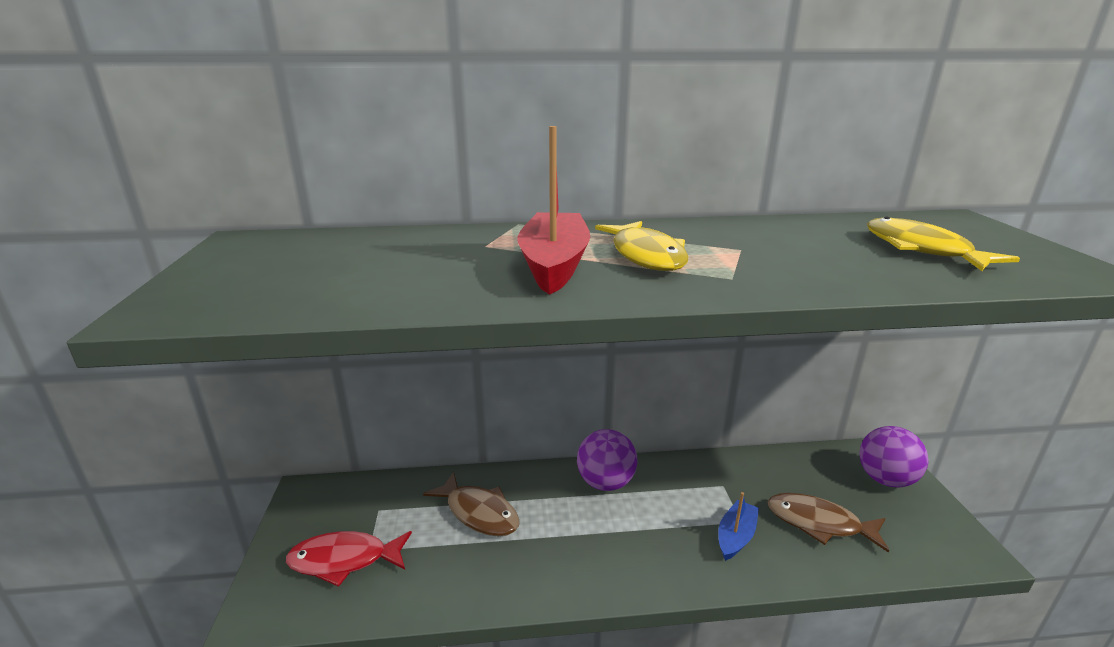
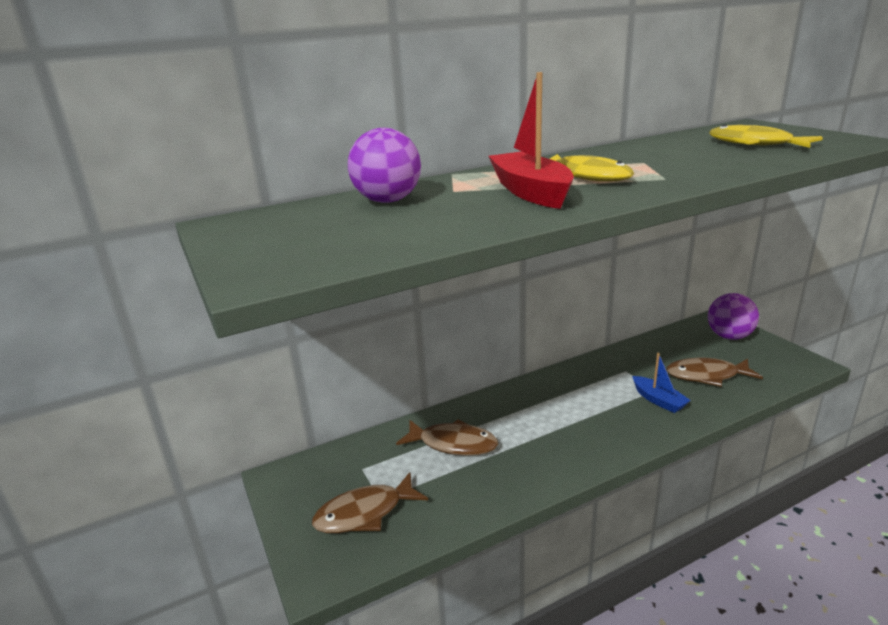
camera: 20 degrees left, 0 degrees up
red fish [286,531,412,587] -> brown fish [312,472,428,533]
purple ball [577,429,637,491] -> purple ball moved to [348,128,421,203]
blue boat [718,492,759,561] -> blue boat turned 135 degrees clockwise [632,353,691,413]

